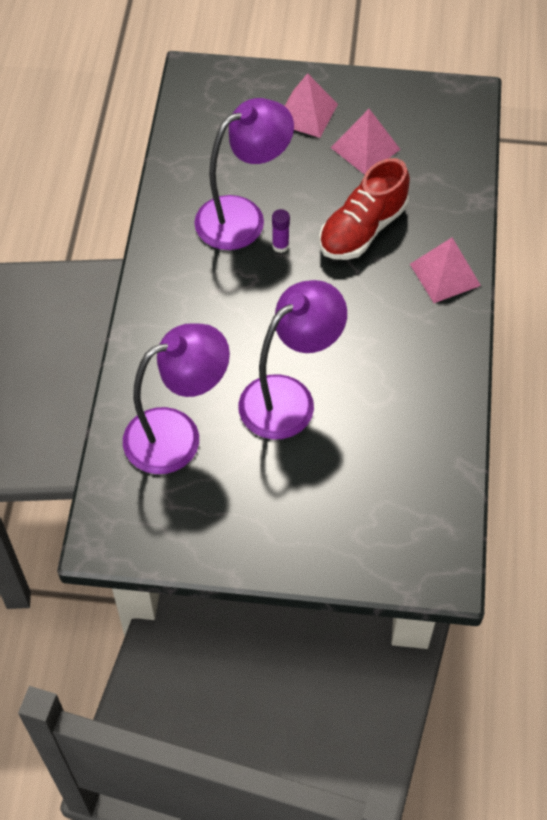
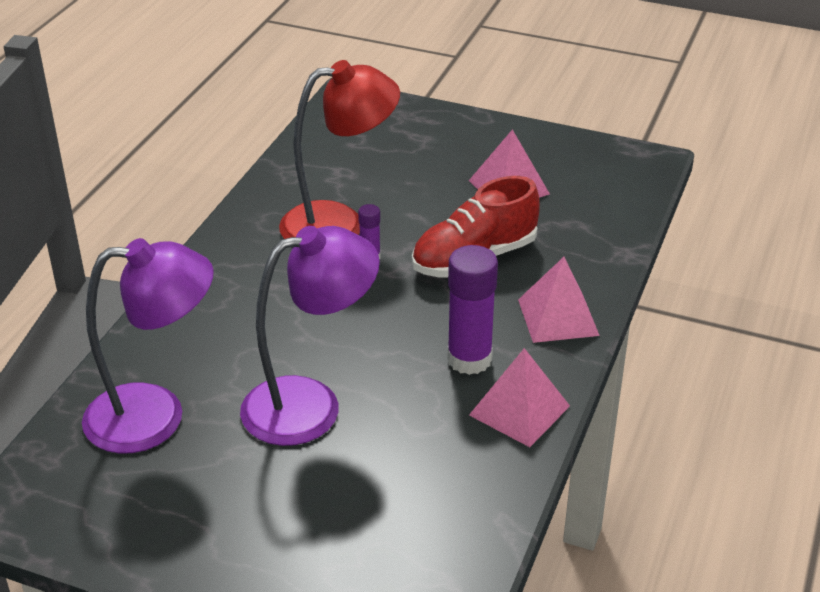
camera: 15 degrees right, 20 degrees down
purple lamp [194,98,294,250] -> red lamp [279,60,400,239]
pink pyramid [285,73,338,138] -> pink pyramid moved to [469,348,570,447]
none -> purple glue stick [447,245,498,375]

